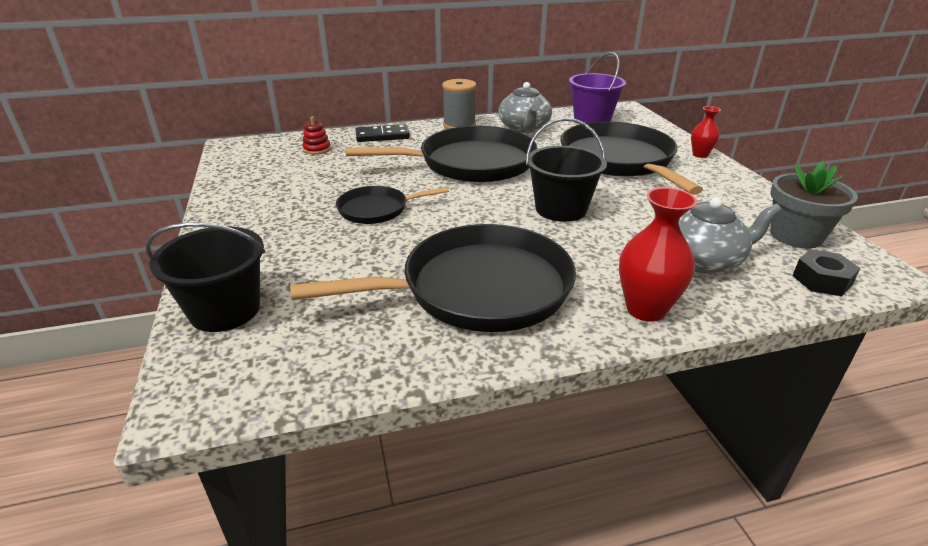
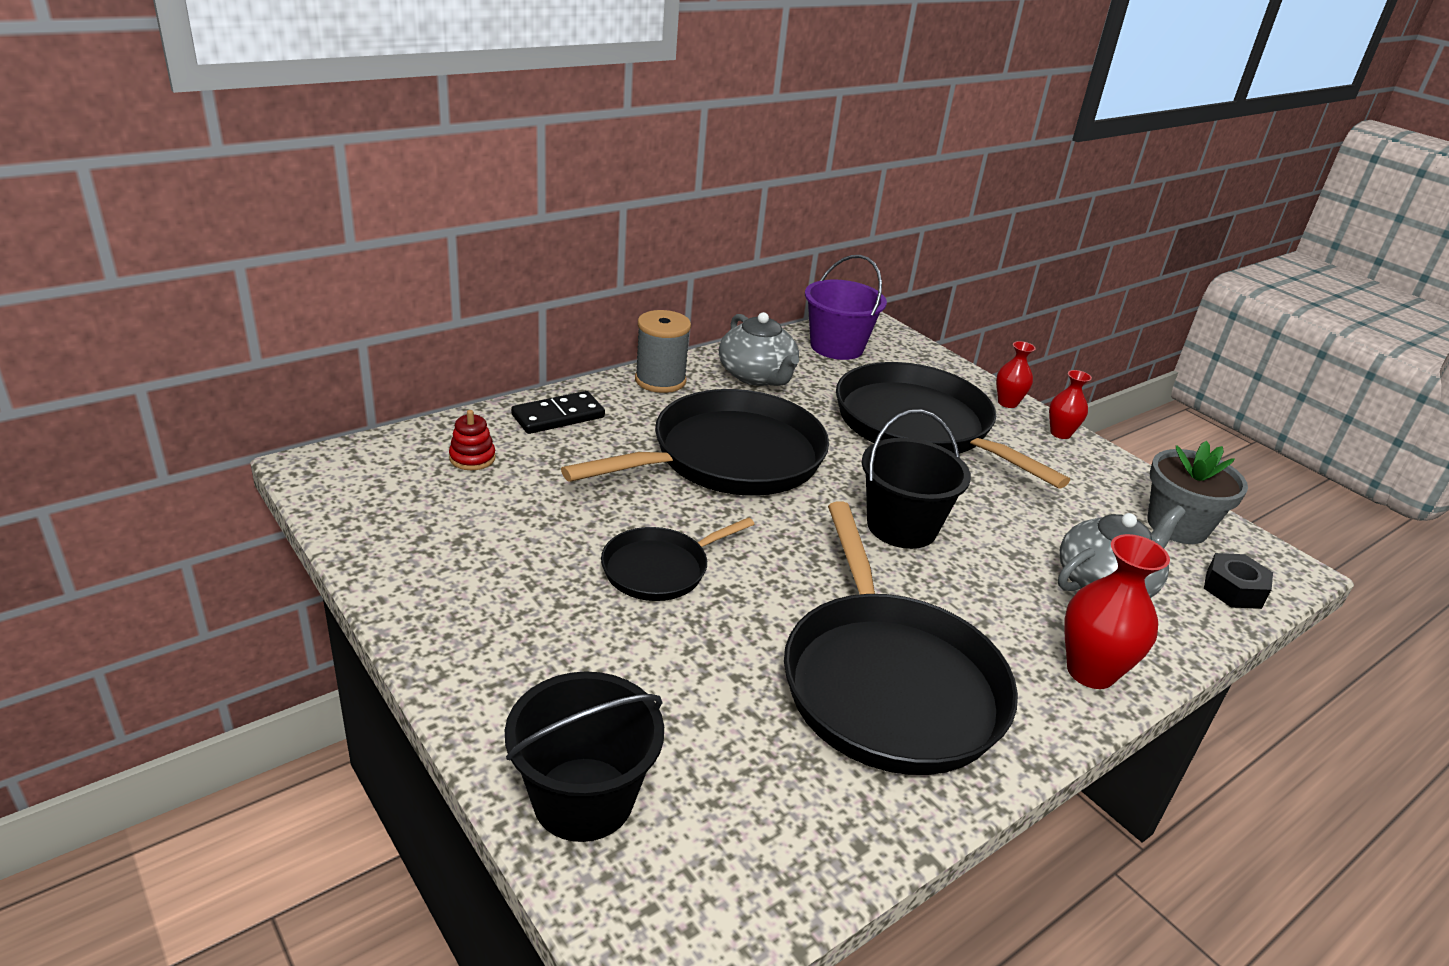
camera: 25 degrees left, 0 degrees up
black pan [290,224,576,332] -> black pan turned 120 degrees clockwise [784,501,1018,775]
none -> red vase [1049,370,1092,439]

